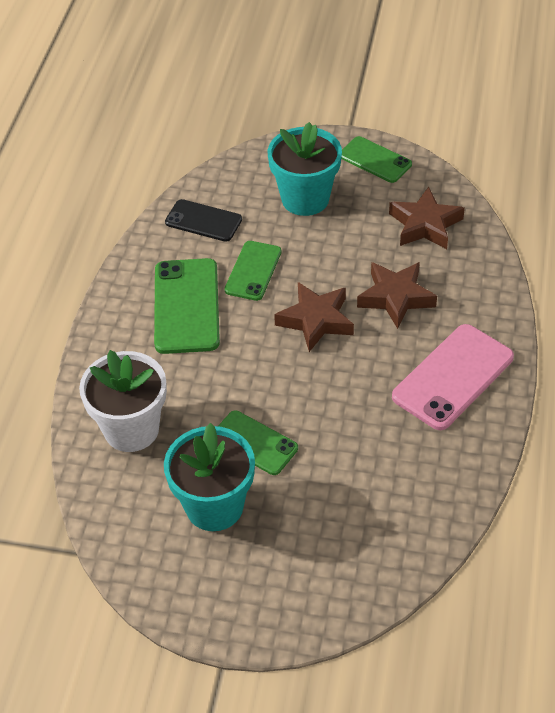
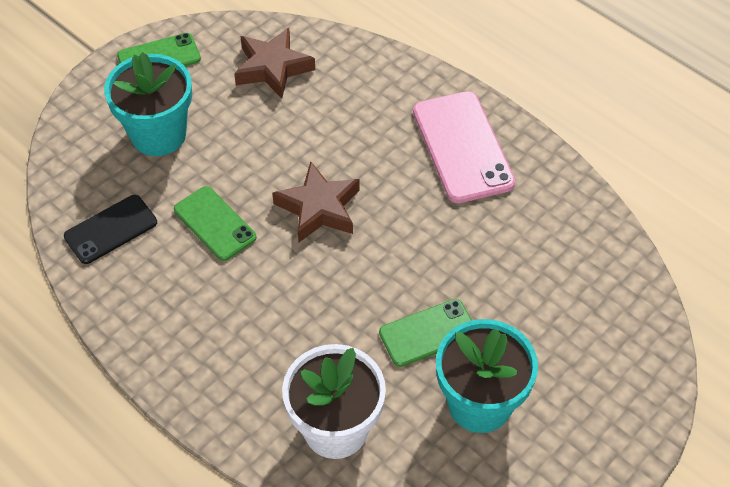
camera: 60 degrees left, 5 degrees up
green phone [154,258,220,354] -> none
brown star [357,262,437,329] -> none

